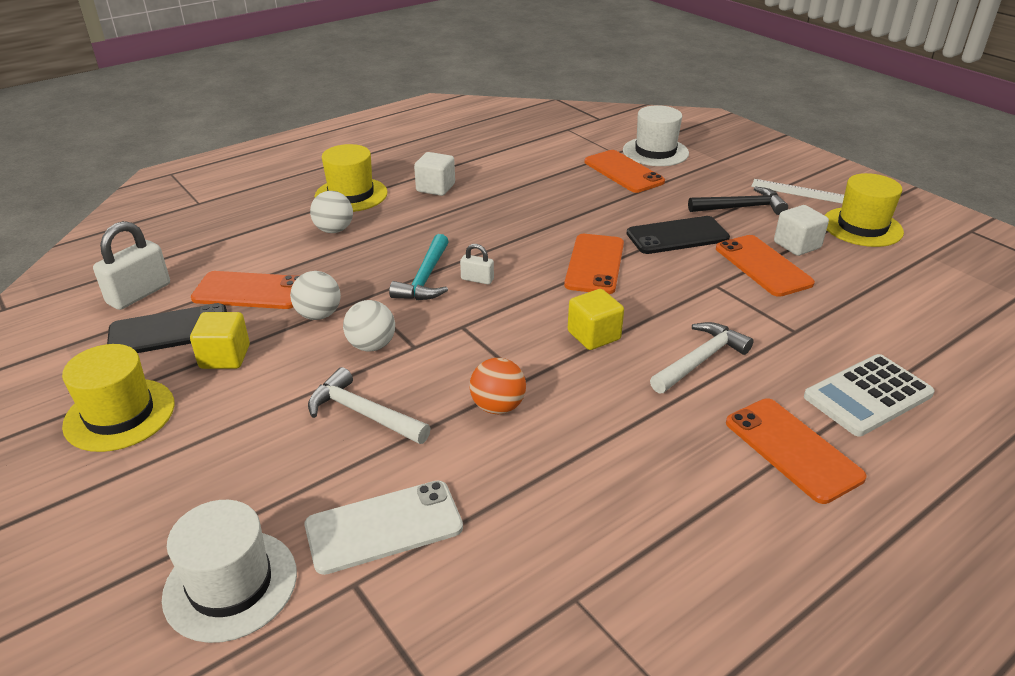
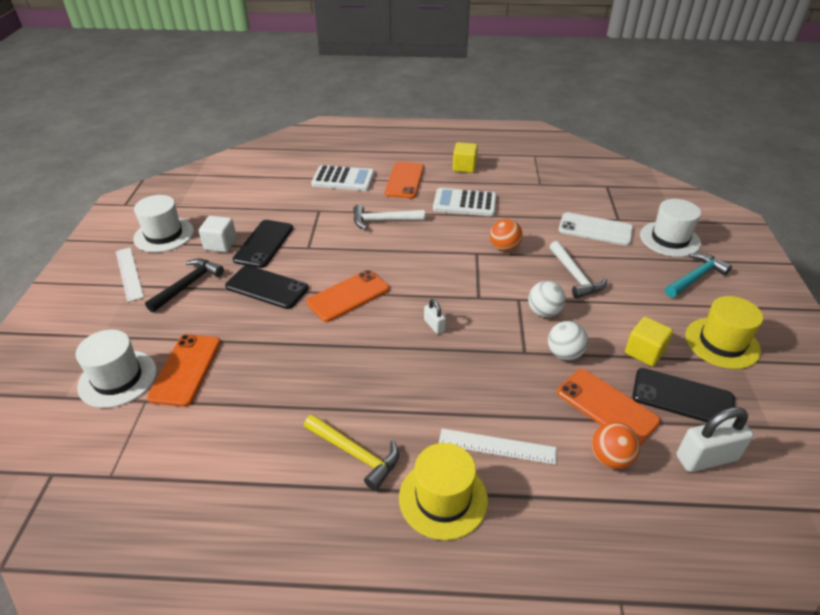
camera: 140 degrees left, 5 degrees up
white ball [310,191,353,233] -> white ruler [439,429,557,465]
turquoise hammer [389,234,449,300] -> turquoise hammer moved to [665,253,732,297]
white cube [414,152,455,196] -> yellow hammer [304,414,399,491]
yellow cube [568,289,624,350] -> yellow cube moved to [453,142,478,173]
black hammer [688,187,788,215] -> black hammer turned 90 degrees clockwise [145,258,224,312]
orange phone [716,235,815,297] -> black phone [232,220,293,268]
yellow hat [825,173,904,247] -> white hat [133,195,194,252]
none -> white calculator [433,188,497,216]
none -> orange ball [592,422,640,469]

